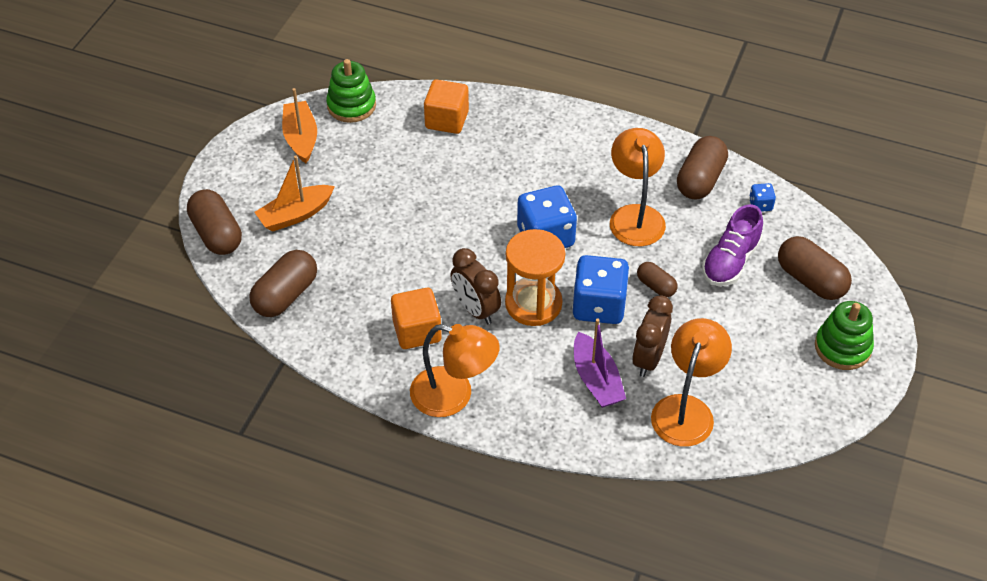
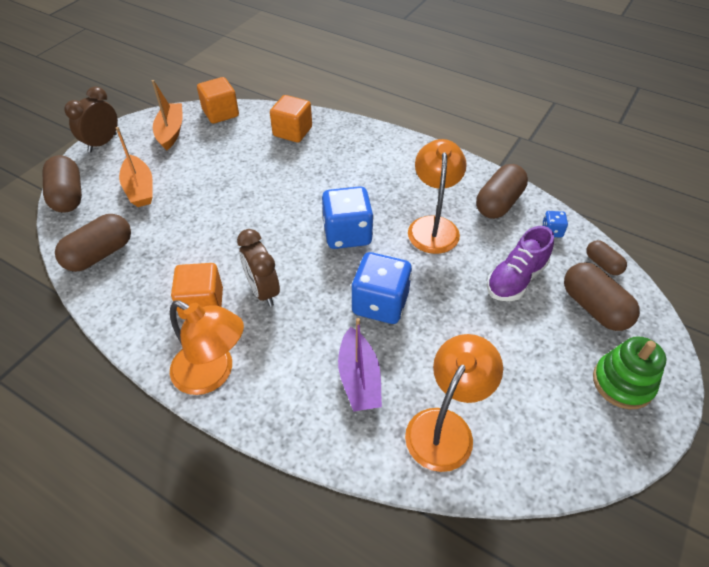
camera: 10 degrees right, 0 degrees up
orange boat [254,156,335,232] -> orange boat turned 90 degrees counterclockwise [116,127,153,207]
green stacking toy [326,59,376,123] -> orange cube [197,77,239,124]
orange hourglass [505,229,565,326] -> none
brown clock [632,295,673,377] -> brown clock moved to [64,86,118,152]
brown capsule [637,262,678,297] -> brown capsule moved to [586,240,627,275]

